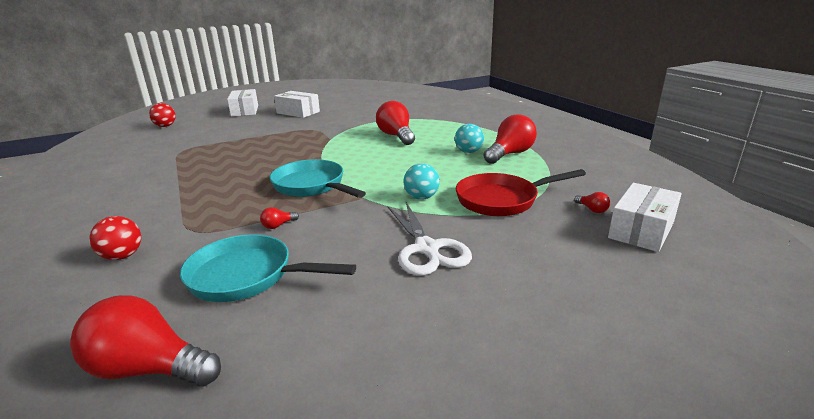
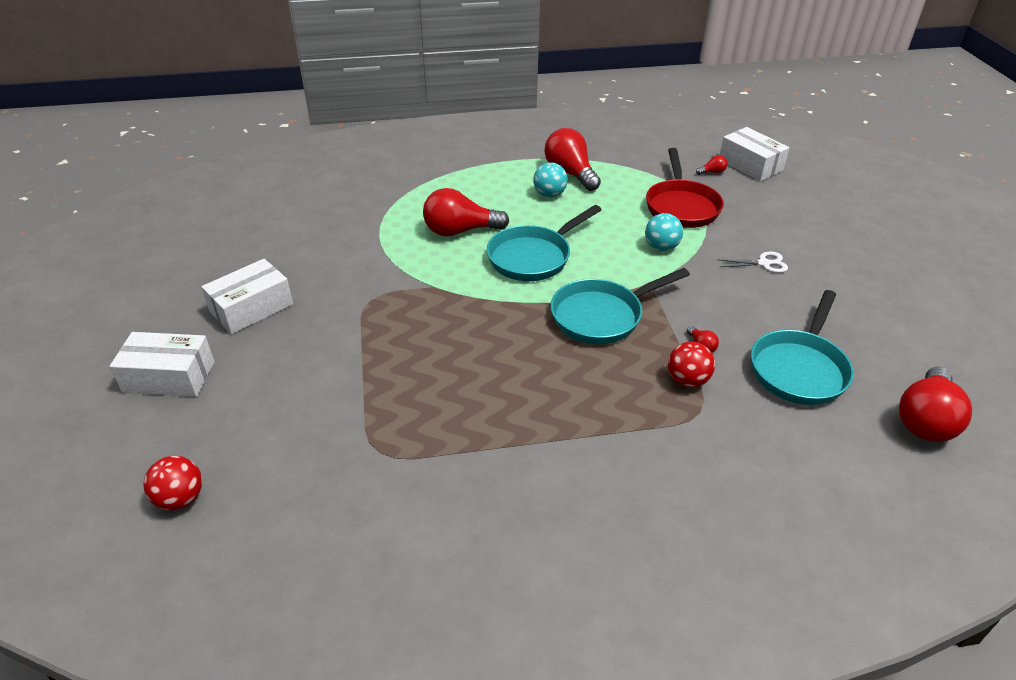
camera: 75 degrees left, 15 degrees up
red ball [89,216,141,260] -> red ball moved to [668,342,715,388]
white scissors [388,202,472,276] -> white scissors [719,252,788,273], size x0.54
none -> turquoise pan [487,205,601,281]

